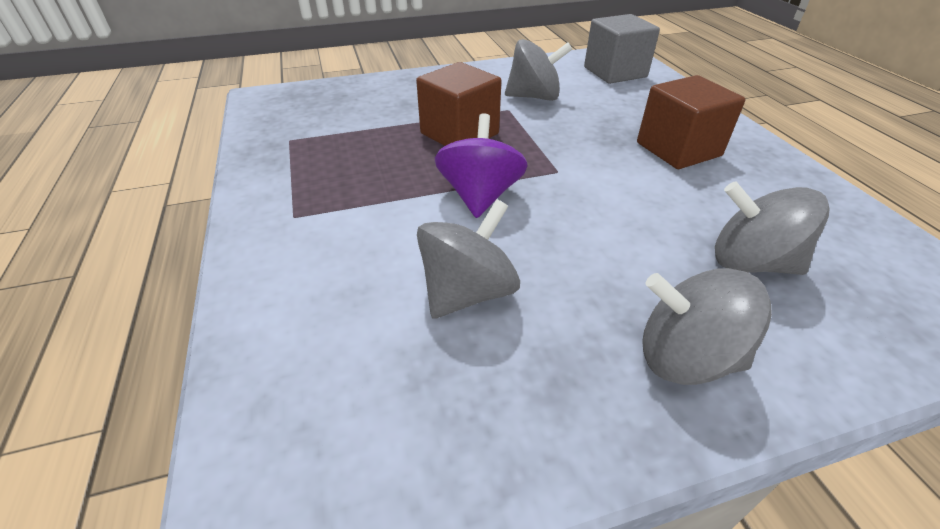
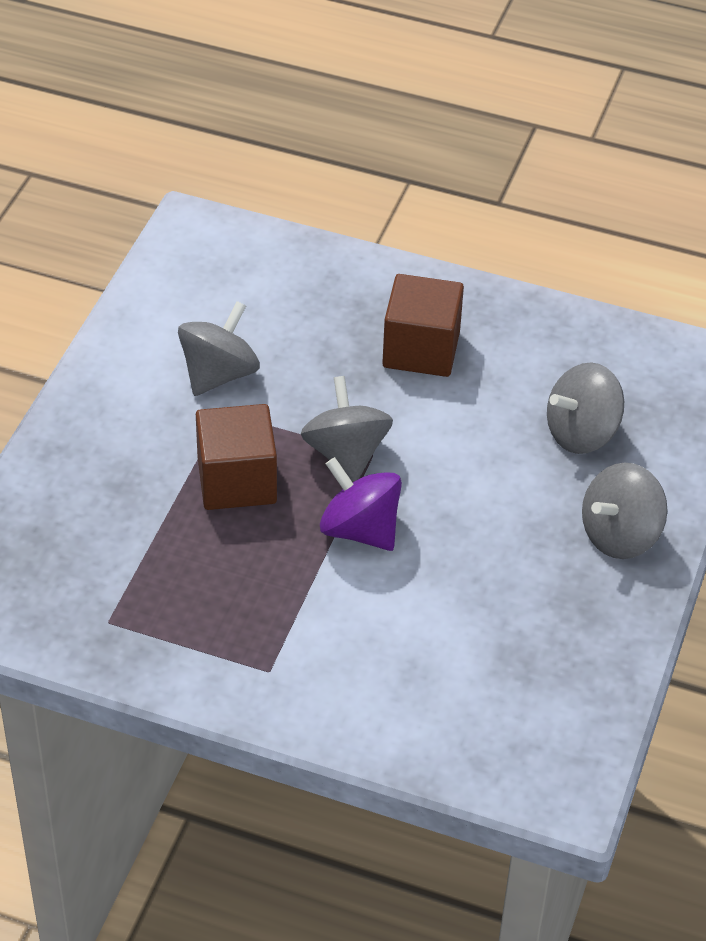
camera: 55 degrees left, 5 degrees up
grey spinning top [417,199,520,319] -> grey spinning top moved to [301,376,393,482]
grey cube [584,14,660,84] -> none

